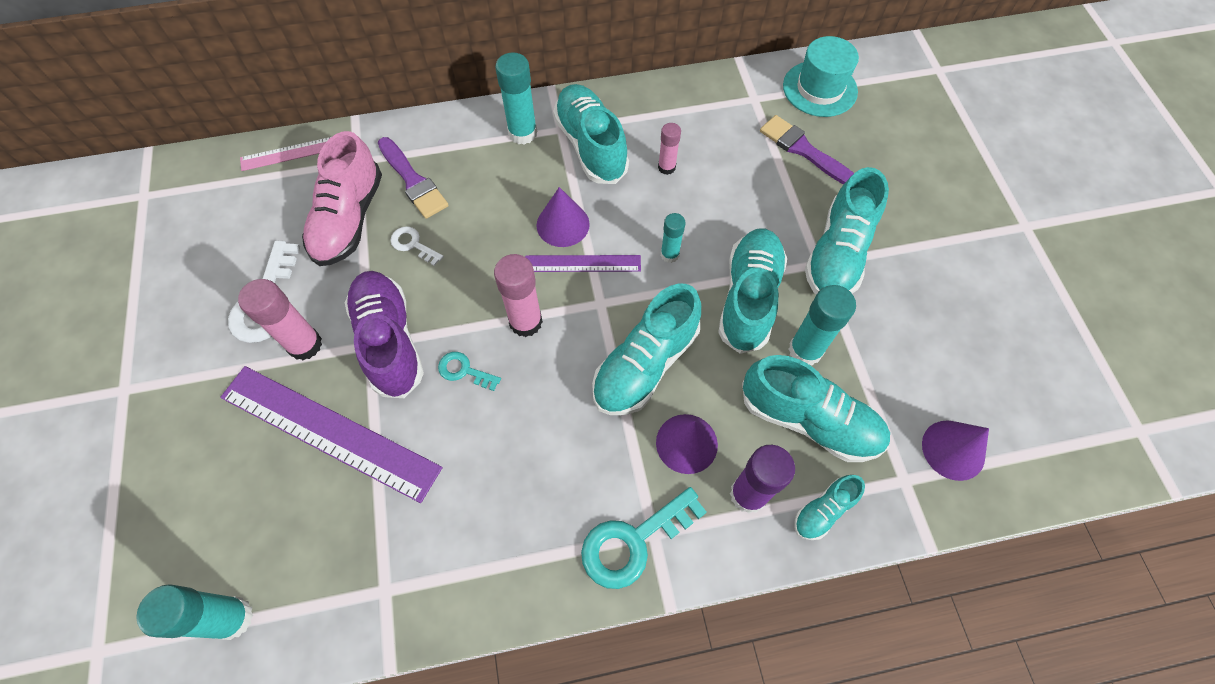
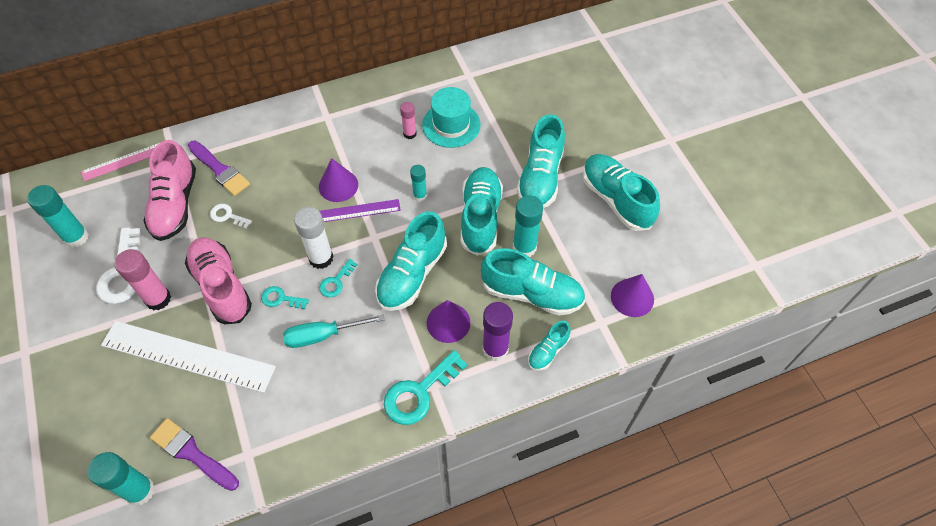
camera: 10 degrees left, 5 degrees down
purple ruler [220,366,443,503] -> white ruler [101,321,276,393]
purple shoe [345,271,424,398] -> pink shoe [185,237,252,324]
pink glue stick [494,254,543,337] -> white glue stick [294,207,333,269]
turquoise glue stick [495,52,537,145] -> turquoise glue stick moved to [27,185,89,248]
turquoise shoe [553,84,629,184] -> turquoise shoe moved to [583,154,660,231]
purple brush [760,115,854,185] -> purple brush moved to [150,418,239,491]
turquoise hat [783,36,859,117] -> turquoise hat moved to [422,87,481,148]
none -> turquoise screwdriver [283,314,384,348]
none -> turquoise key [320,259,358,297]

